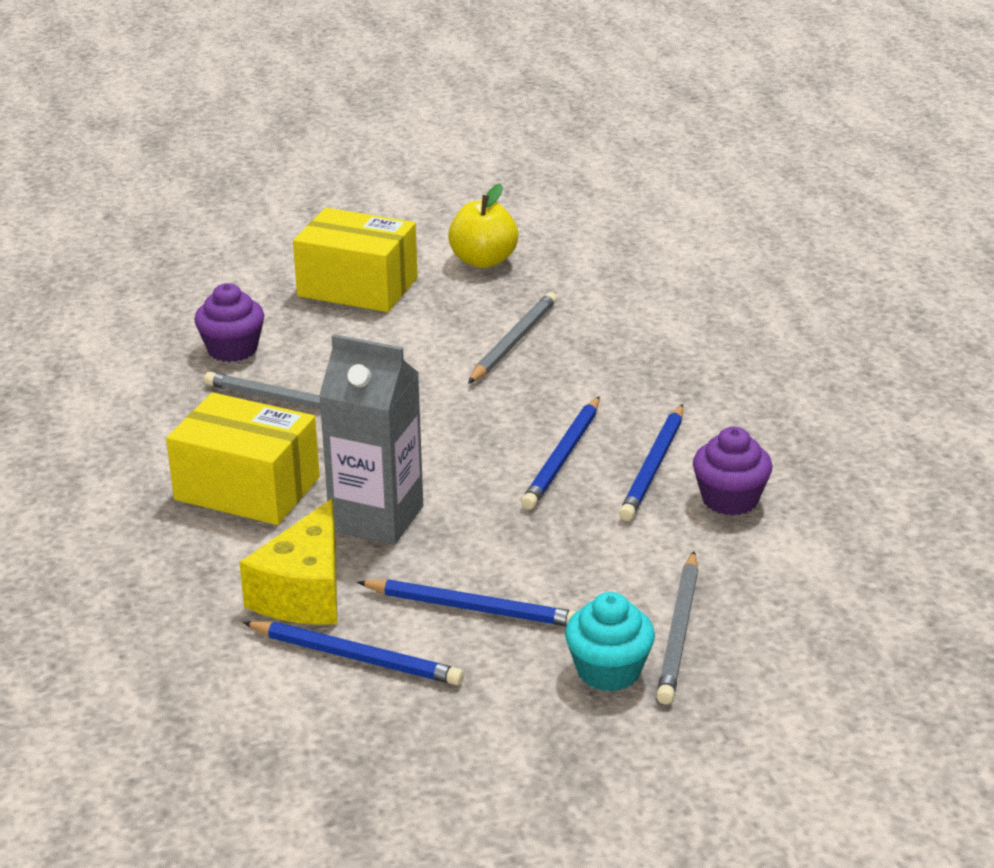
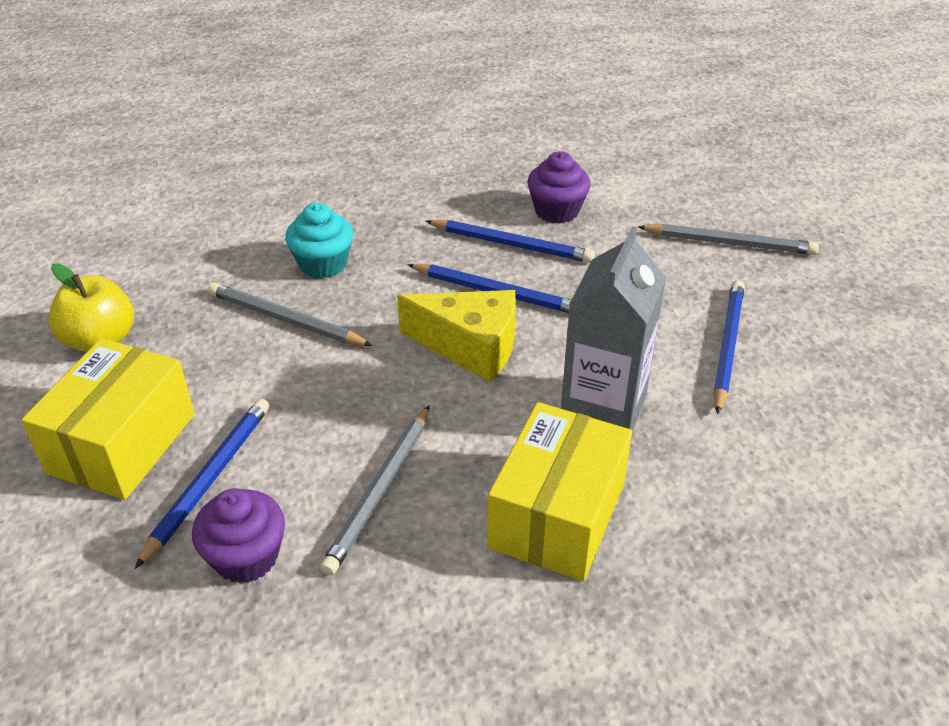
camera: 90 degrees left, 10 degrees up
yellow cheese [239,499,337,625] -> yellow cheese moved to [397,290,516,382]
blue pencil [243,621,464,685] -> blue pencil moved to [135,399,269,569]
turquoise cupcake [565,592,655,692] -> turquoise cupcake moved to [285,203,353,279]

